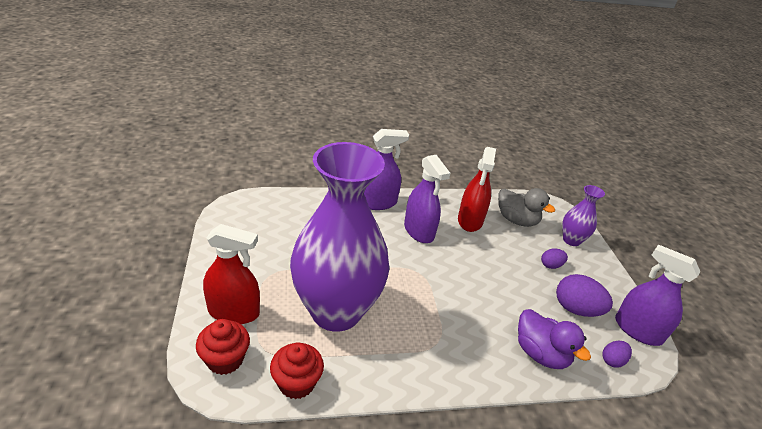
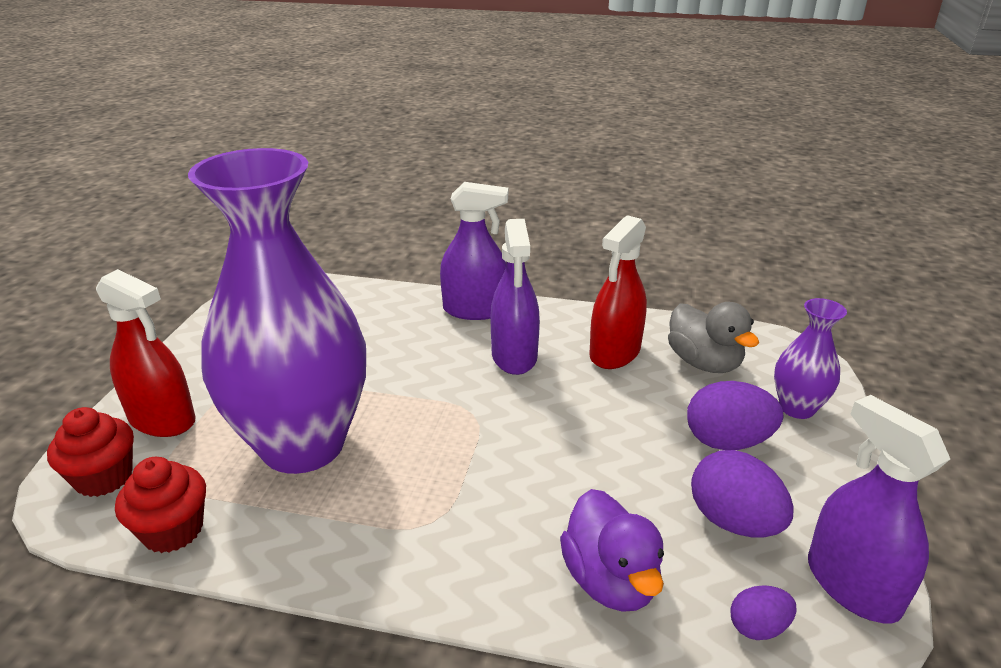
camera: 25 degrees right, 5 degrees down
purple egg [541,249,568,269] -> purple egg [687,381,783,450], size x1.80

